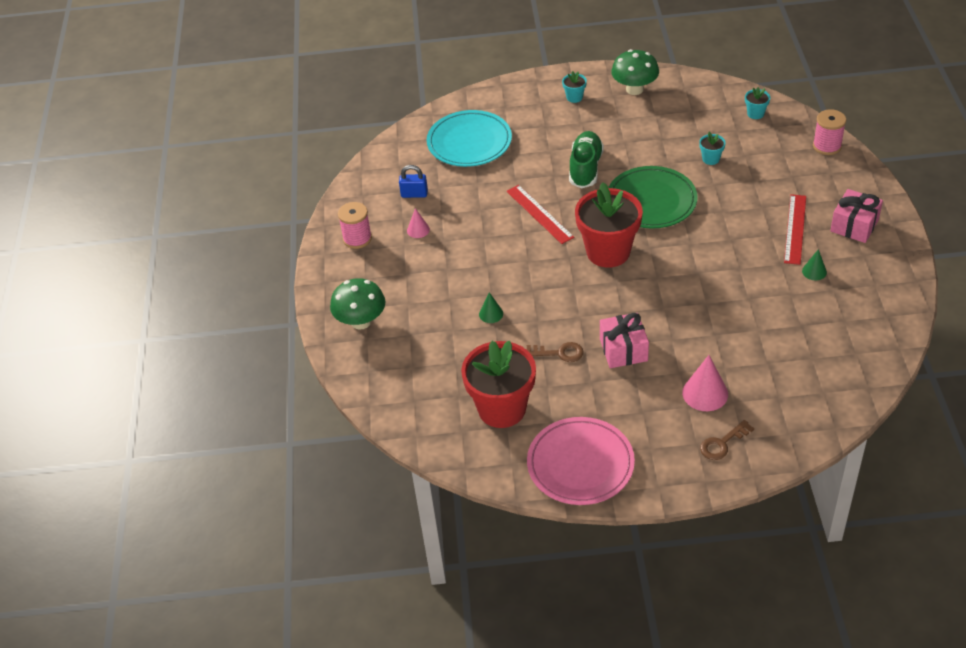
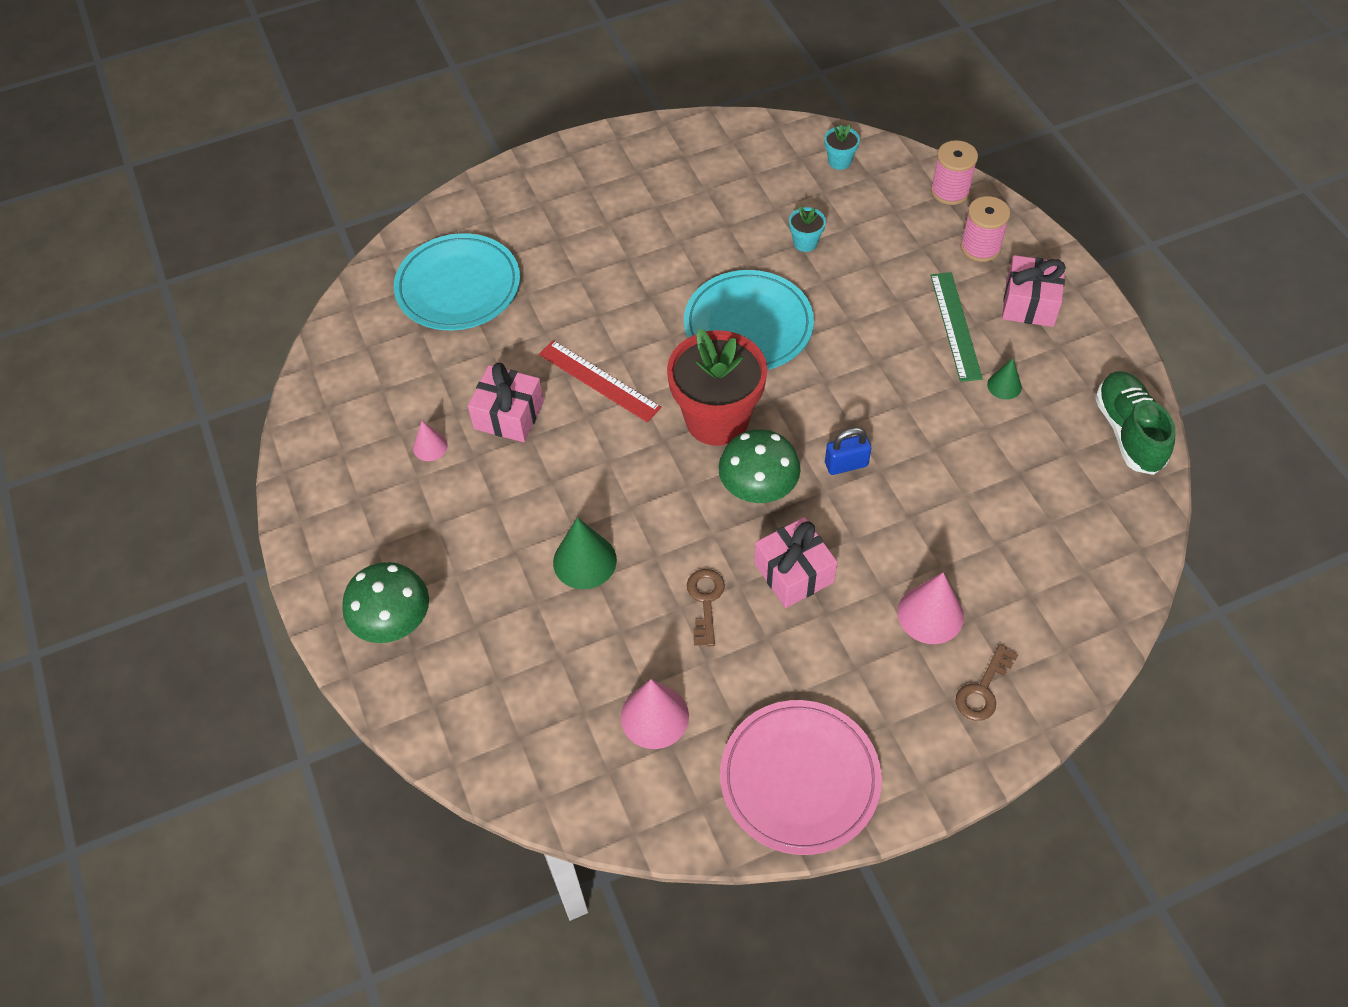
camera: 20 degrees left, 10 degrees up
pink spool [338,202,372,249] -> pink spool moved to [960,196,1010,262]
blue padlock [399,165,428,198] -> blue padlock moved to [825,427,871,475]
red flower pot [461,341,536,428] -> pink cone [621,679,689,749]
green cone [479,292,503,323] -> green cone [553,517,617,589], size x1.74
brown key [527,342,584,362] -> brown key turned 75 degrees counterclockwise [687,569,725,647]
turquoise flower pot [562,71,587,103] -> none
green shoe [569,131,604,188] -> green shoe moved to [1095,371,1176,475]
green plate [608,166,698,229] -> turquoise plate [684,270,814,370]
green mushroom [611,49,659,95] -> green mushroom moved to [718,429,801,503]
red ruler [784,194,806,265] -> green ruler [930,272,983,382]
none -> pink gift [468,363,544,442]

